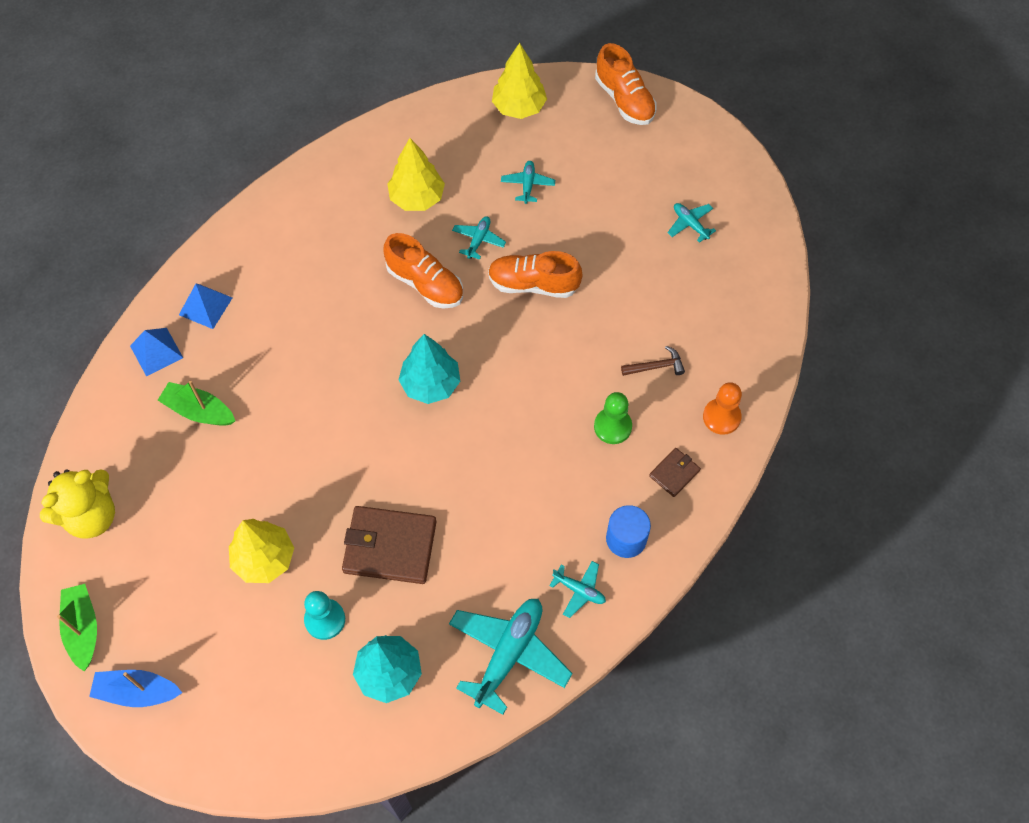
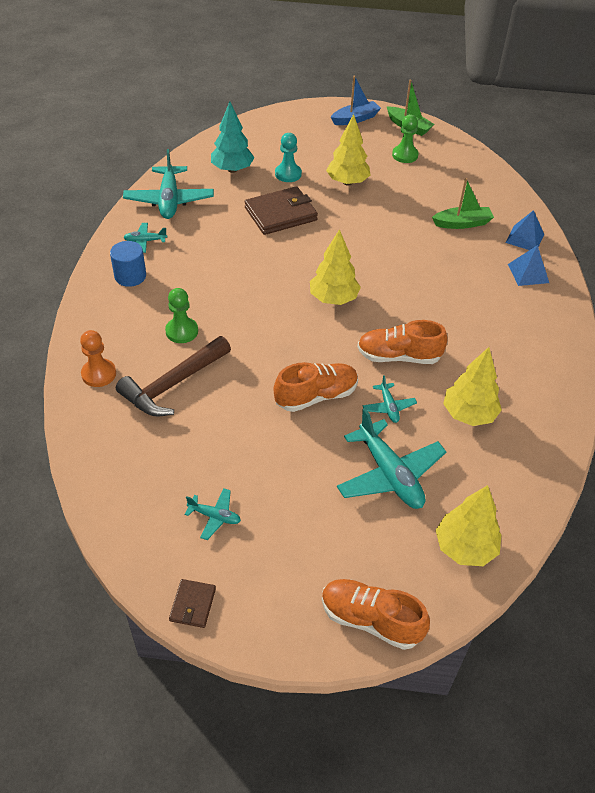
camera: 145 degrees right, 15 degrees down
yellow teddy bear [40,469,115,539] -> none
turquoise tree [399,334,460,404] -> yellow tree [310,229,361,305]
turquoise plane [501,161,555,204] -> turquoise plane [337,408,446,509], size x2.04
brown hammer [621,346,685,376] -> brown hammer [116,336,231,417], size x2.10
brown wallet [649,448,701,497] -> brown wallet moved to [169,579,216,628]
none -> green pawn [392,115,419,163]

